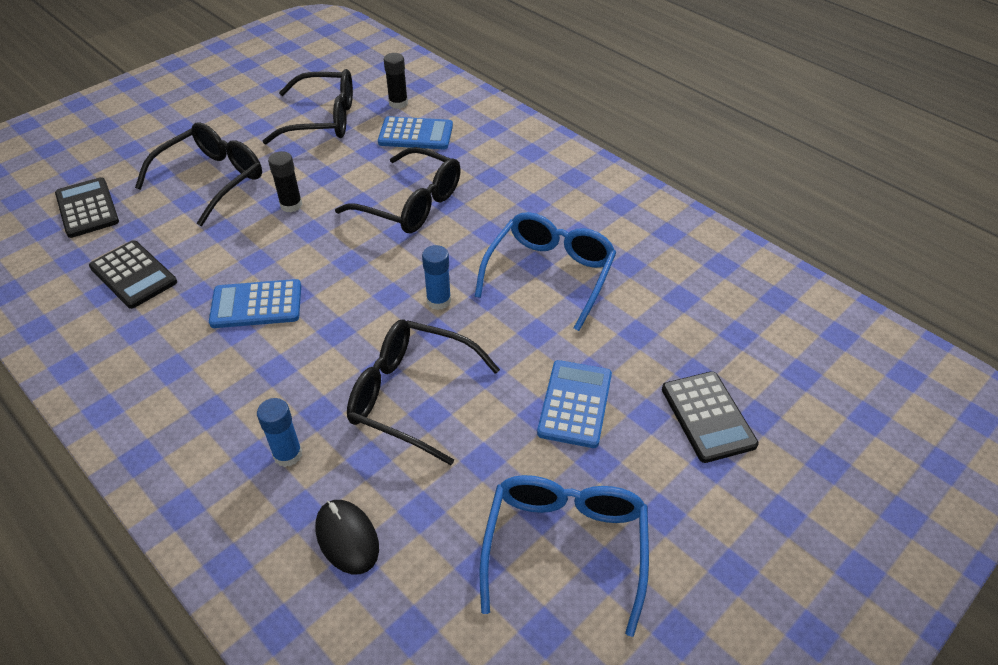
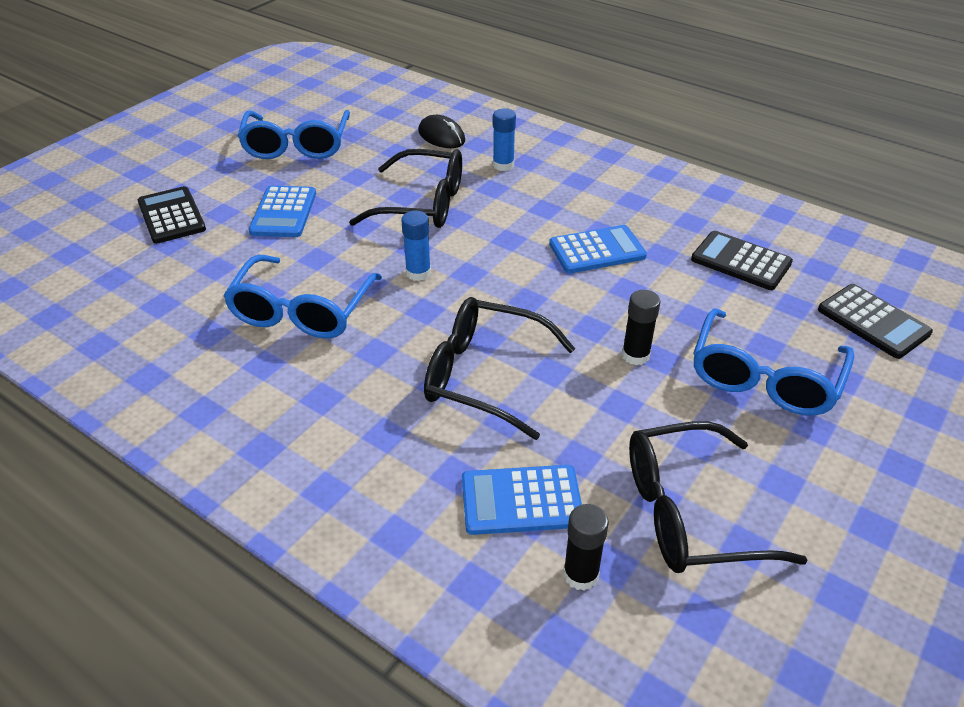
camera: 170 degrees right, 5 degrees down
black glasses [135,122,262,226] -> blue glasses [693,308,854,416]

